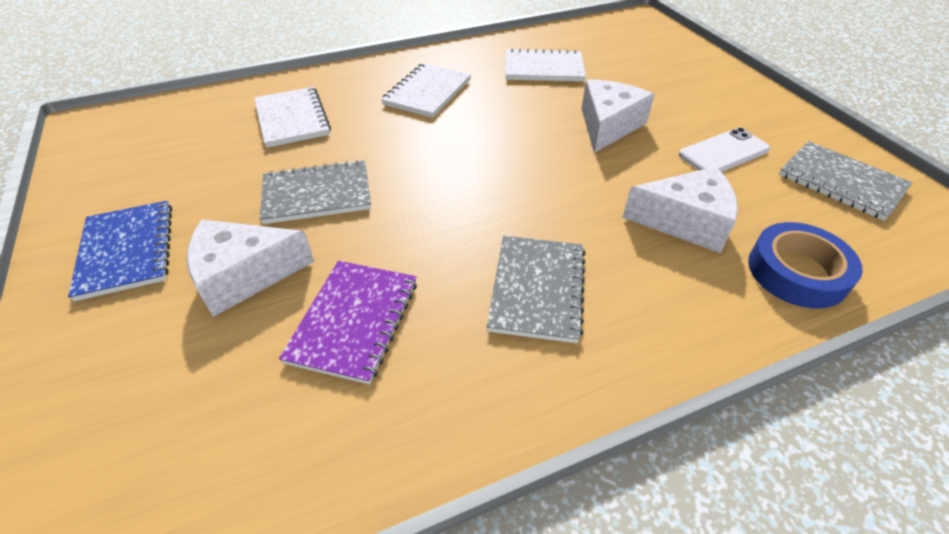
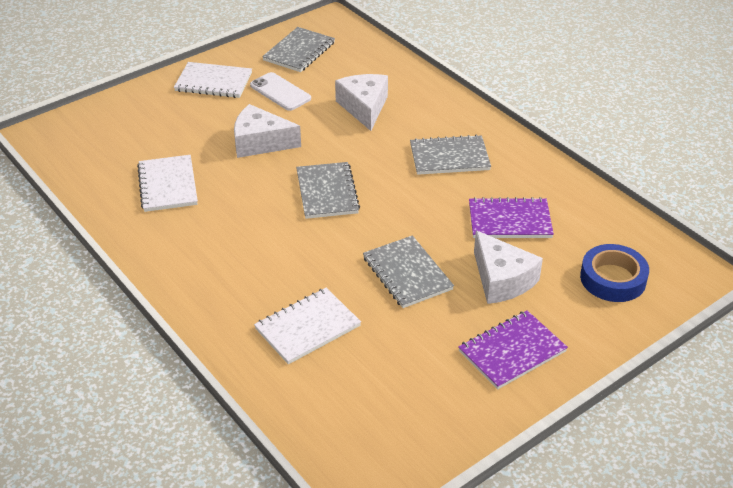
camera: 105 degrees left, 5 degrees down
blue notebook [68,201,172,301] -> purple notebook [458,310,568,389]
white notebook [381,63,471,118] -> white notebook moved to [174,62,252,98]
blue tape [748,222,862,309] -> blue tape moved to [580,244,649,302]
none -> grey notebook [296,162,360,219]

